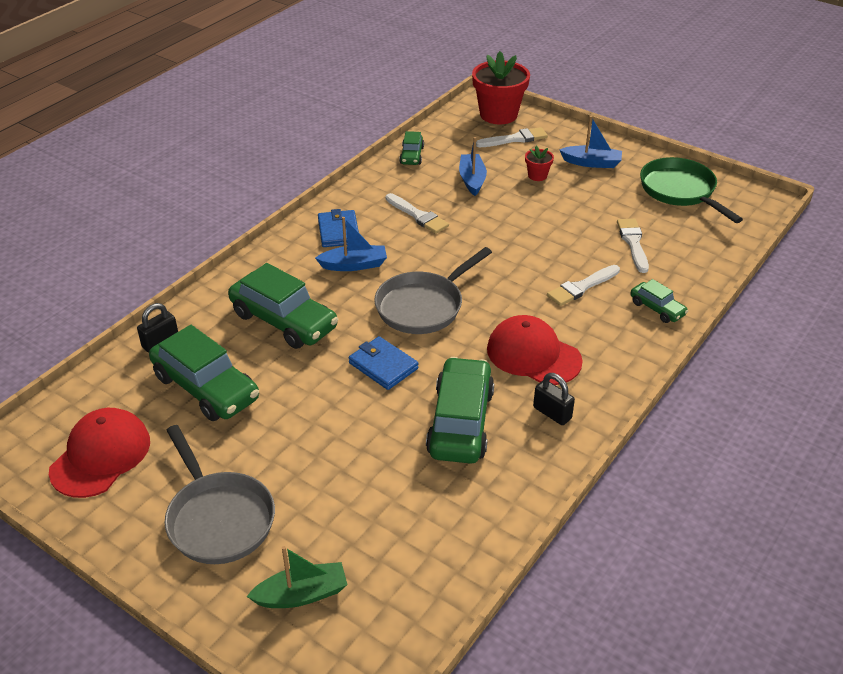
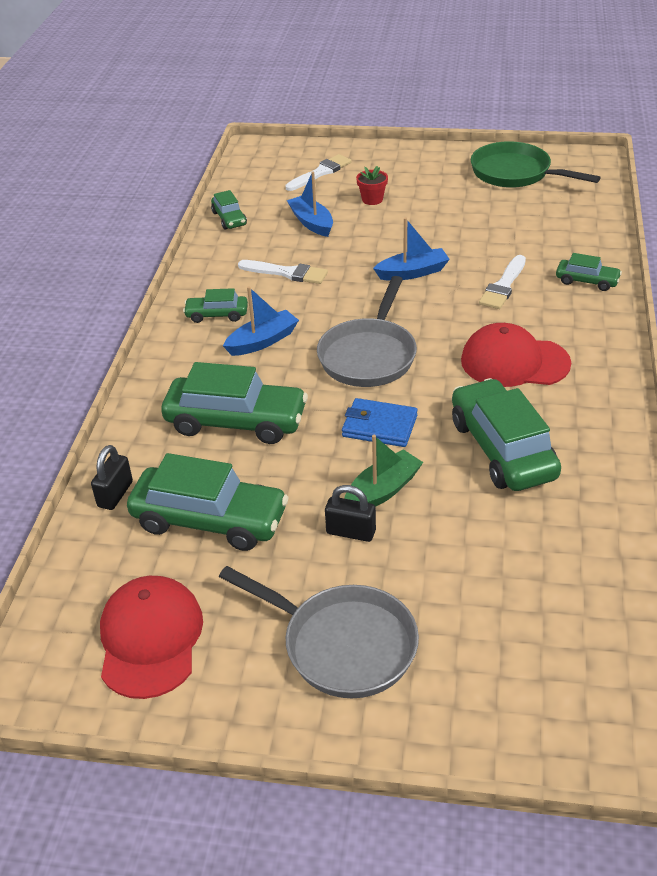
camera: 25 degrees left, 0 degrees up
green boat [246,546,348,608] -> green boat moved to [344,435,423,507]
blue wallet [318,209,359,247] -> green car [183,288,248,323]
red flower pot [472,51,530,124] -> none
black padlock [533,373,575,425] -> black padlock moved to [325,485,376,542]
blue boat [559,116,622,168] -> blue boat moved to [373,217,450,281]
white brush [617,219,649,273] -> none

